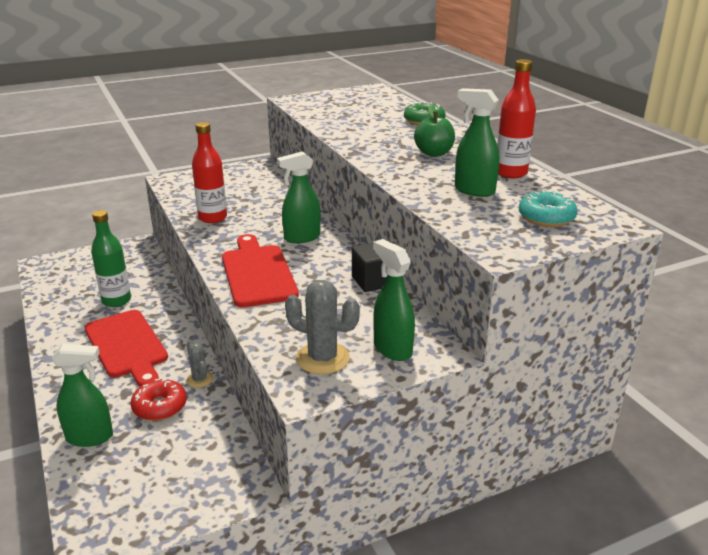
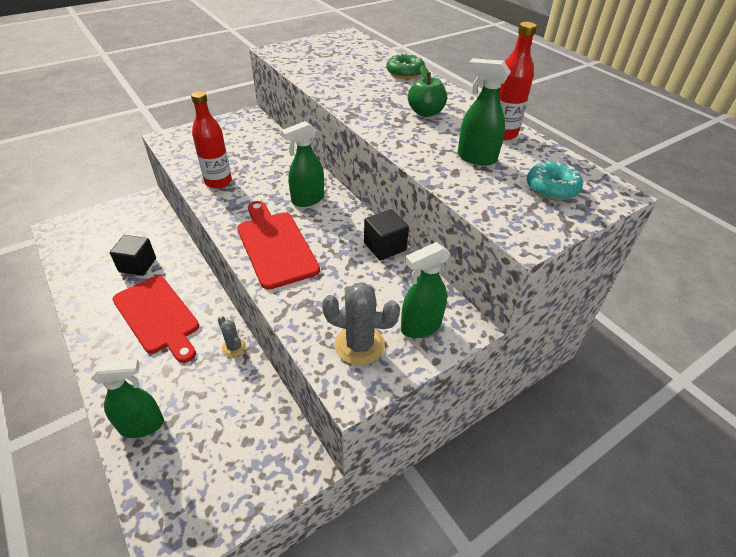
camera: 10 degrees left, 15 degrees up
green bottle [91,210,131,307] -> black cube [110,235,156,276]
red donut [131,378,187,421] -> none
green spray bottle [373,239,415,361] -> green spray bottle turned 75 degrees counterclockwise [401,242,450,338]

